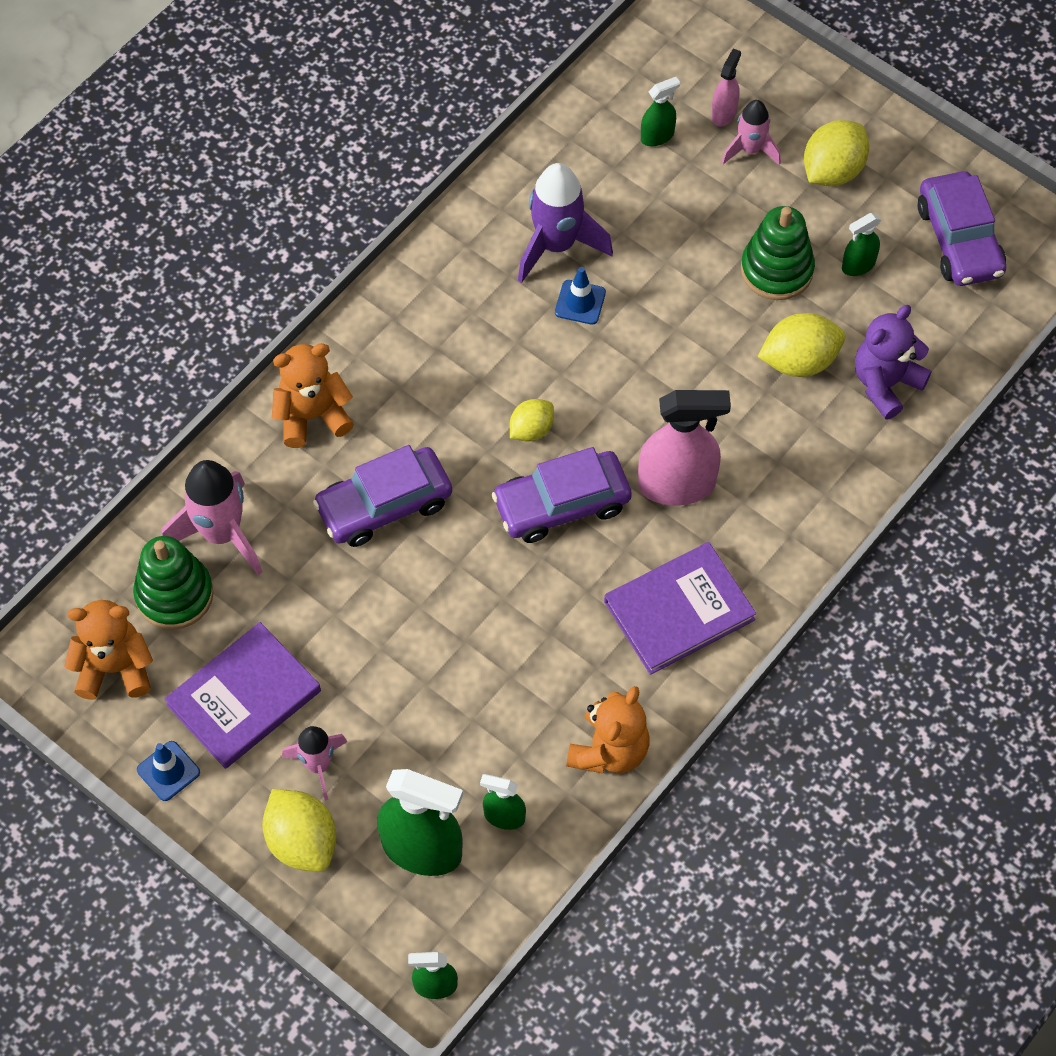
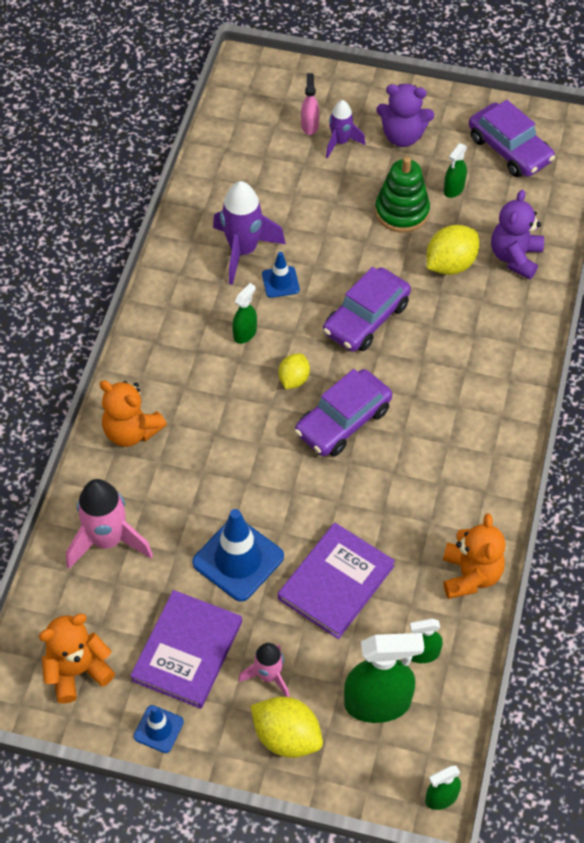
camera: 25 degrees left, 5 degrees down
green stacking toy [133,536,213,630] -> none
orange teddy bear [272,343,354,448] -> orange teddy bear turned 105 degrees counterclockwise [99,380,167,447]
purple car [313,445,452,547] -> purple car moved to [323,267,411,352]
purple book [604,542,756,675] -> purple book moved to [278,523,395,639]
pink spray bottle [638,390,731,505] -> none
green spray bottle [641,77,680,146] -> green spray bottle moved to [232,283,257,344]
pink rocket [721,100,781,165] -> purple rocket [326,100,365,158]
yellow lemon [804,120,869,186] -> purple teddy bear [376,84,434,147]
none -> blue traffic cone [192,509,284,602]

